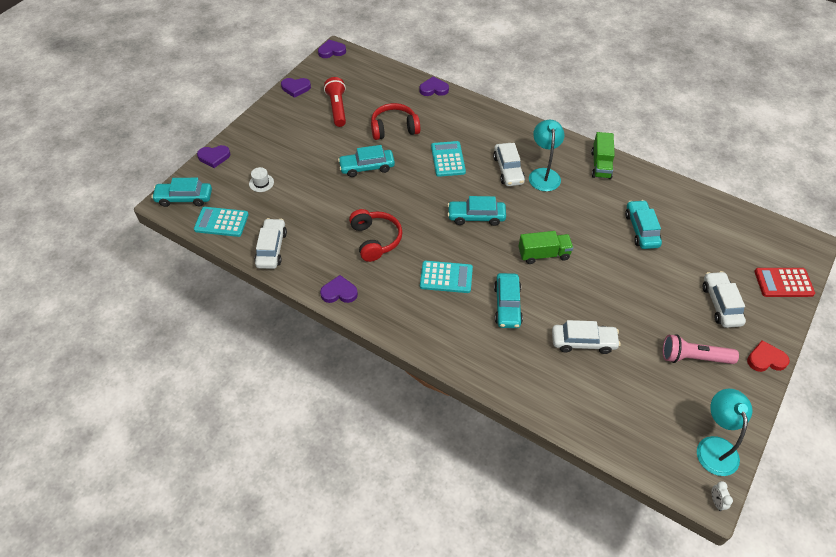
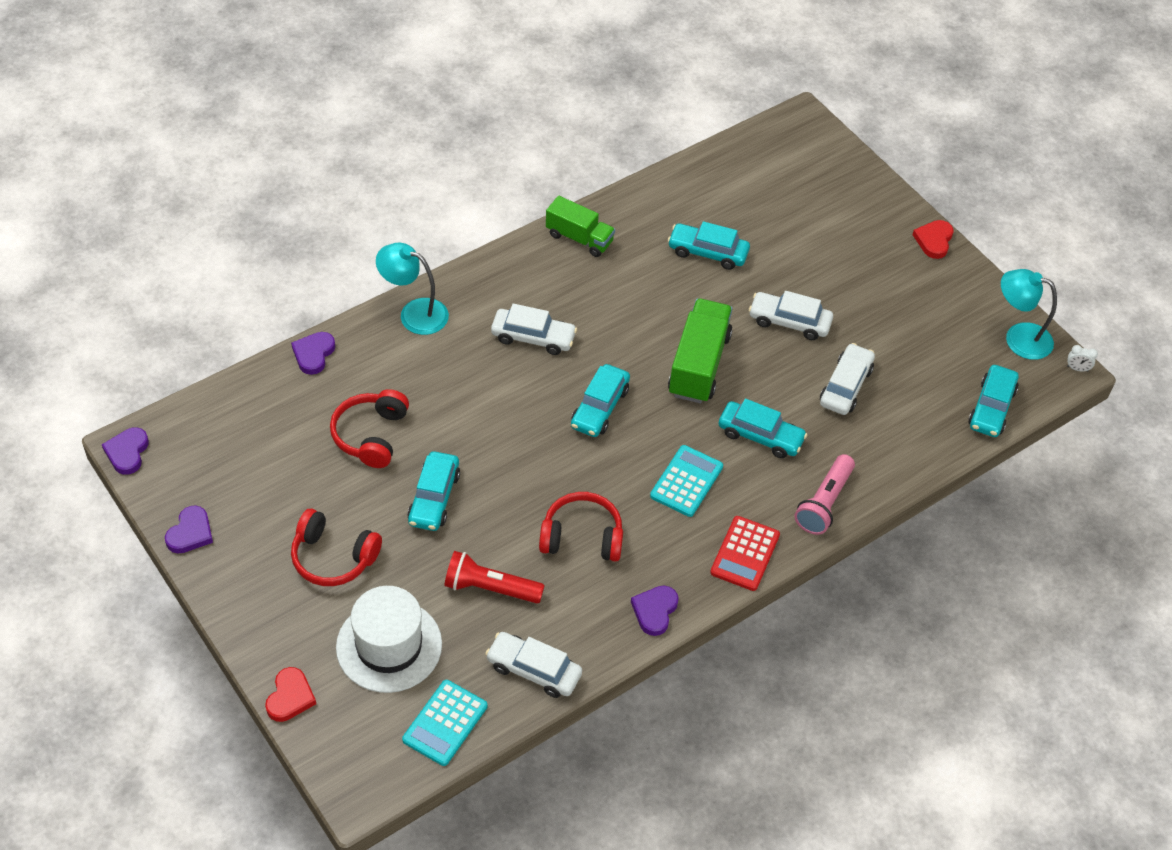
camera: 70 degrees left, 0 degrees up
turquoise car [151,178,212,207] -> turquoise car moved to [968,365,1019,437]
purple heart [197,145,231,168] -> red heart [265,667,316,722]
white hat [249,167,274,192] -> white hat [336,586,442,693], size x2.50
red flashlight [324,77,346,127] -> red flashlight moved to [444,551,545,603]
turquoise calculator [431,141,466,177] -> none
green truck [518,231,573,264] -> green truck [668,299,733,403], size x1.52
turquoise lamp [529,120,565,191] -> turquoise lamp moved to [376,243,449,335]
pink flashlight [663,334,739,364] -> pink flashlight moved to [794,454,855,535]
white car [703,271,746,328] -> white car moved to [749,291,833,340]
red calculator [755,268,815,297] -> red calculator moved to [710,516,780,591]
none -> red headphones [291,509,382,586]

